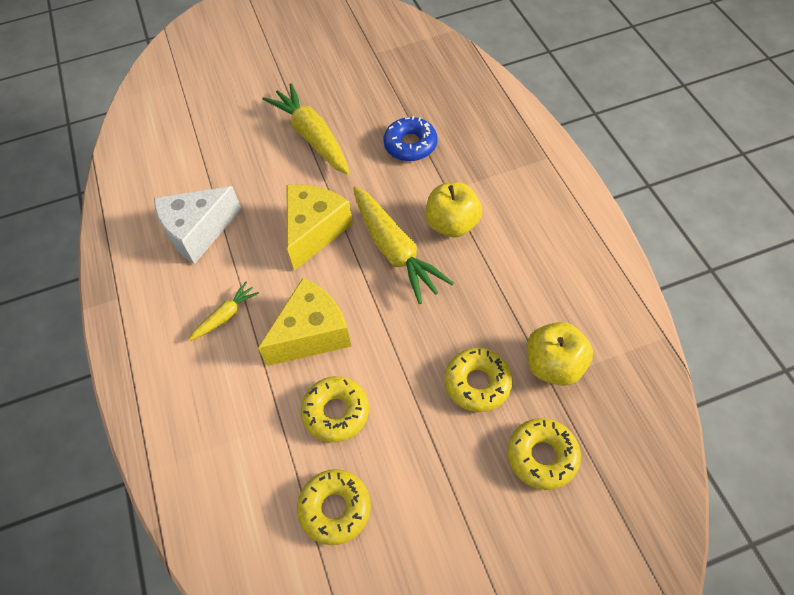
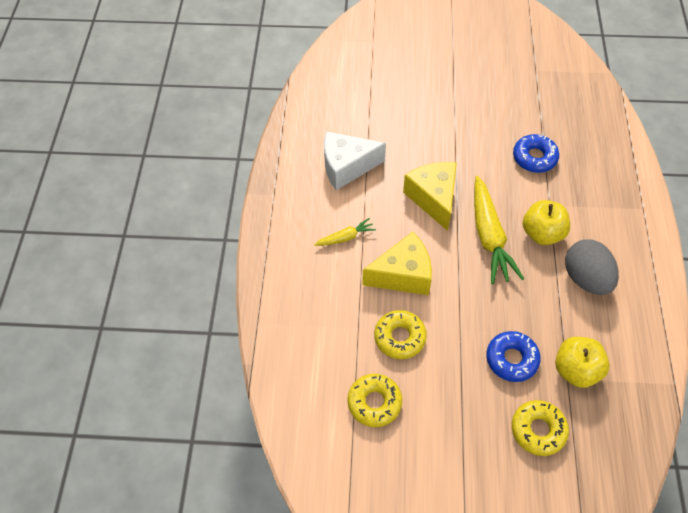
camera: 20 degrees right, 0 degrees up
yellow carrot [262,83,350,175] -> none
yellow cheese [286,184,353,271] -> yellow cheese turned 60 degrees counterclockwise [403,162,457,231]
yellow donut [444,348,513,412] -> blue donut [486,331,541,382]
none -> grey egg [565,239,619,295]

